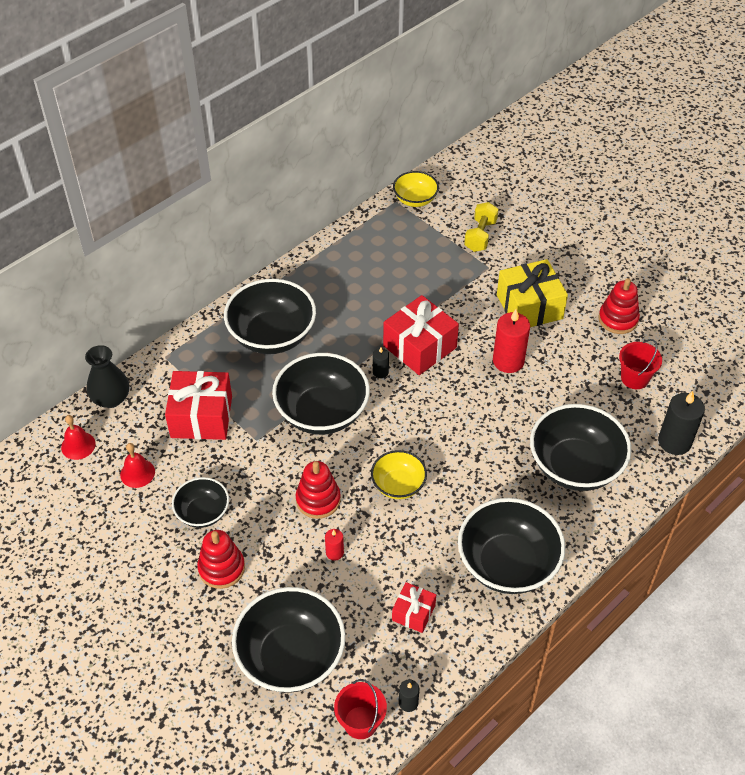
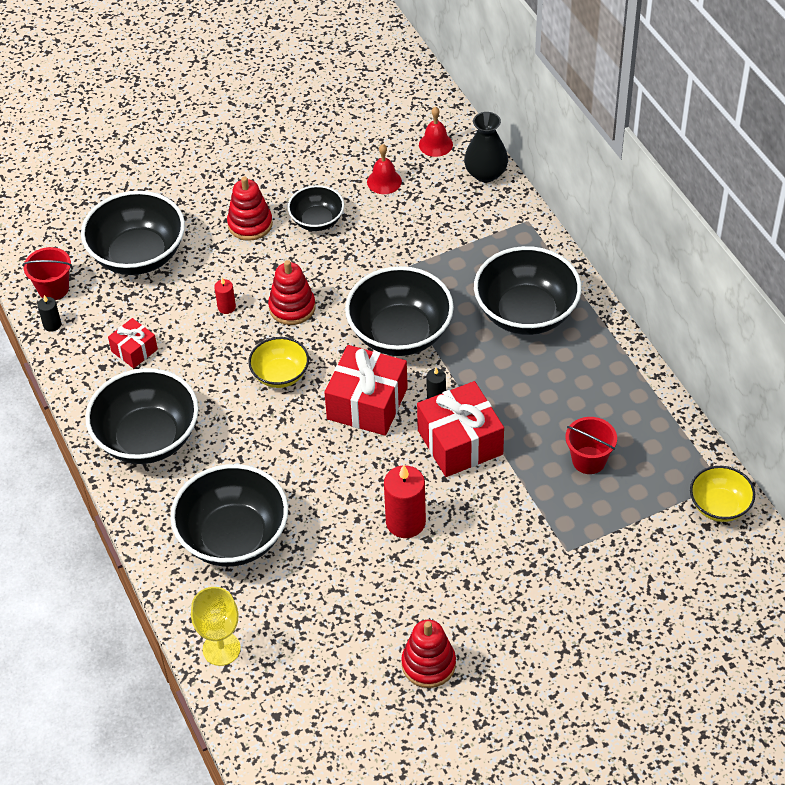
camera: 110 degrees right, 0 degrees up
red gift [165,371,232,440] -> red gift moved to [324,345,408,436]
yellow dumbbell [464,202,499,252] -> none
yellow gift [497,259,568,327] -> none
red bucket [619,339,662,389] -> red bucket moved to [566,417,617,474]
black candle [658,391,705,455] -> yellow goblet [191,587,241,666]

